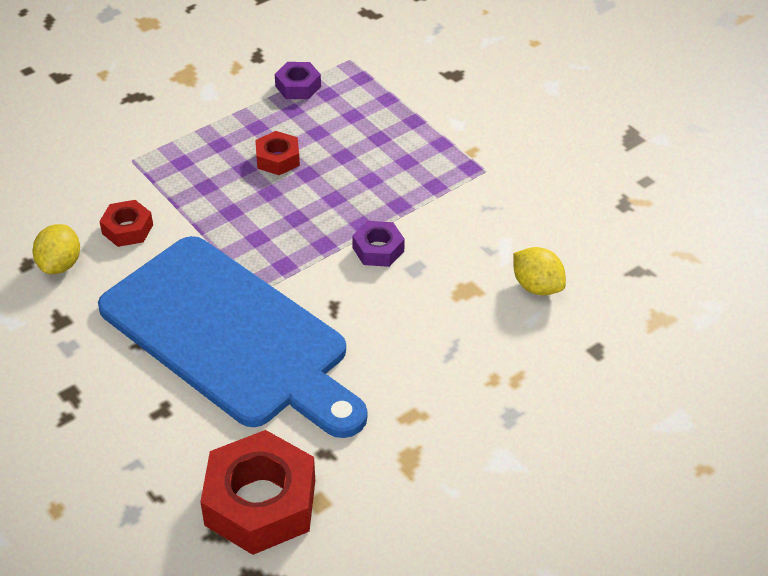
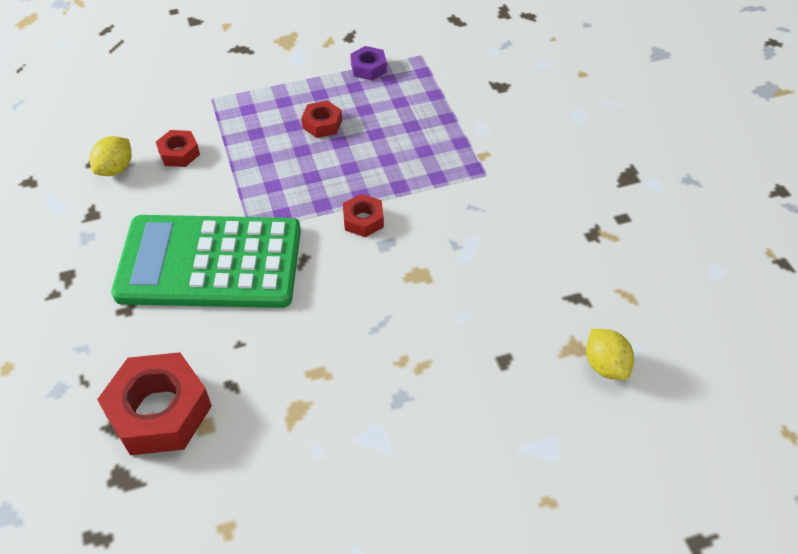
camera: 20 degrees right, 5 degrees up
blue cutting board [98,236,367,438] -> green calculator [111,215,301,308]
purple nut [352,221,405,267] -> red nut [343,194,384,237]
yellow lemon [513,247,566,296] -> yellow lemon moved to [586,329,634,380]

